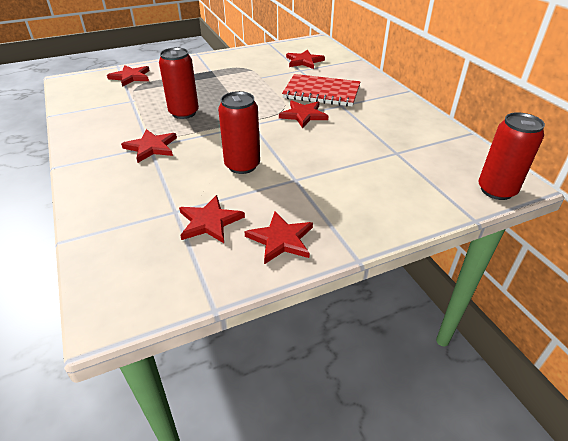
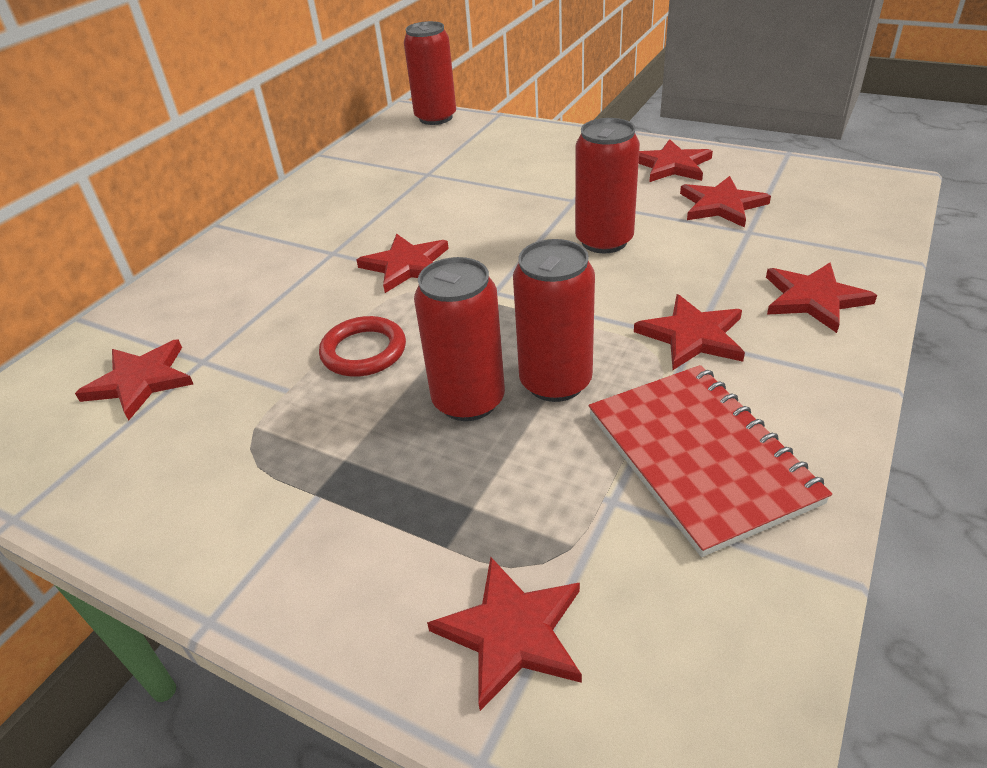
camera: 125 degrees left, 0 degrees up
red notebook [282,74,361,106] -> red notebook moved to [589,365,832,557]
none -> red ring [319,316,406,377]
none -> red can [414,257,505,421]
none -> red star [766,263,877,333]

